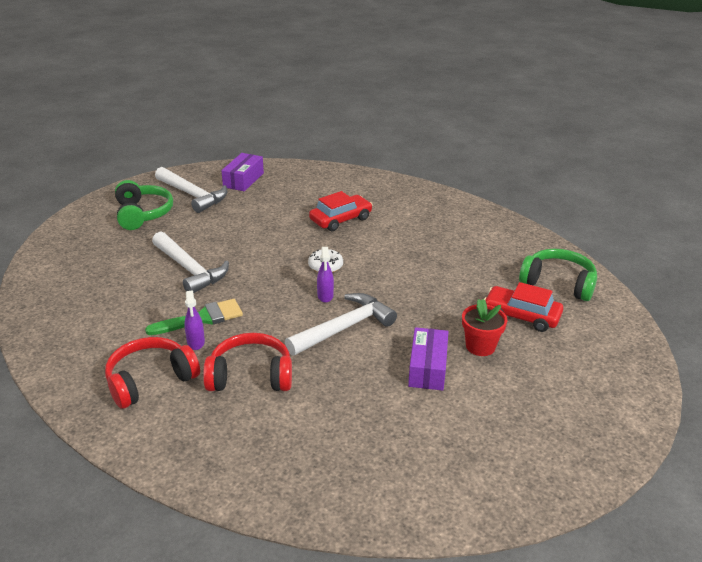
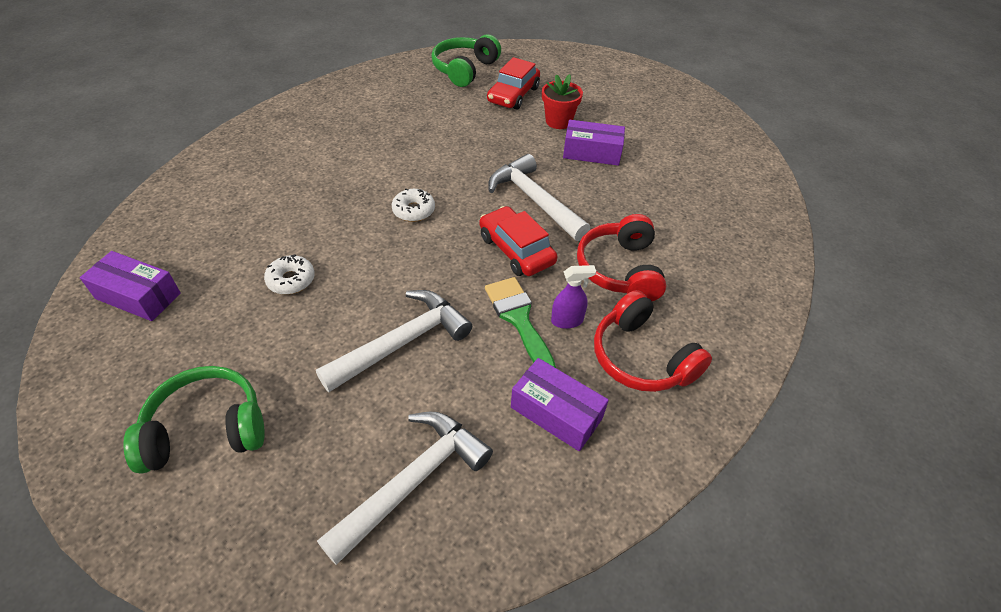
camera: 90 degrees left, 15 degrees up
white hammer [155,167,227,213] -> white hammer moved to [317,412,493,565]
red car [309,191,373,231] -> red car moved to [479,206,557,276]
purple spray bottle [317,247,334,303] -> none
none -> white donut [264,255,315,295]
none -> purple box [511,358,609,451]

